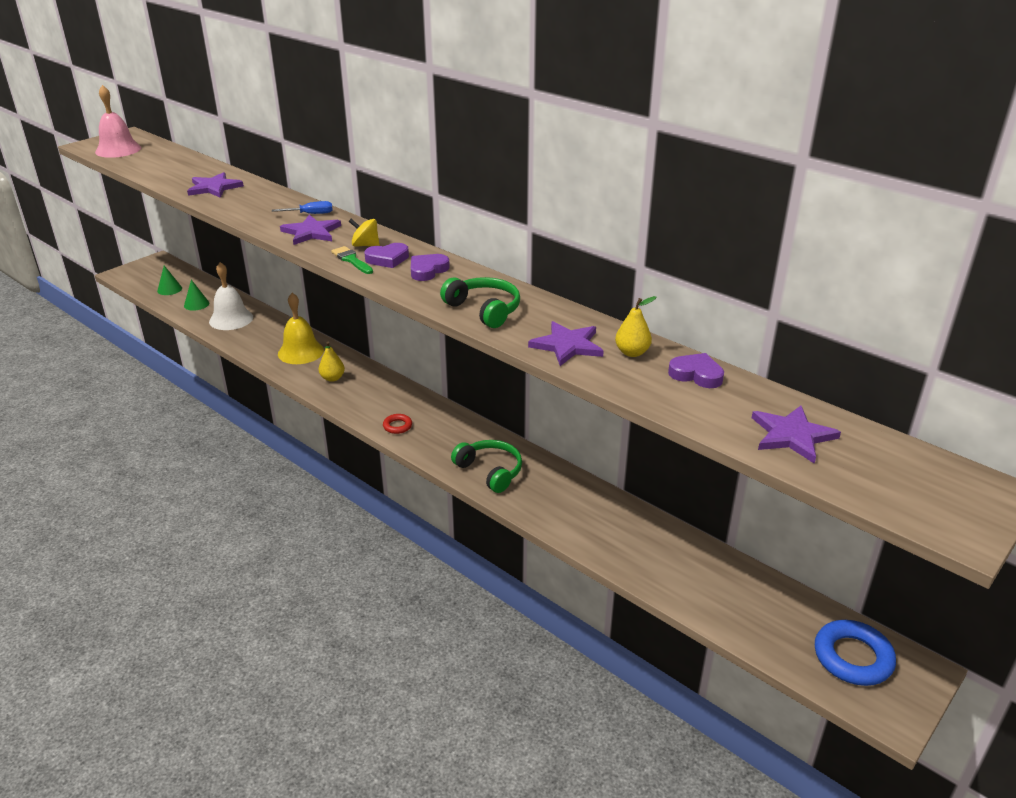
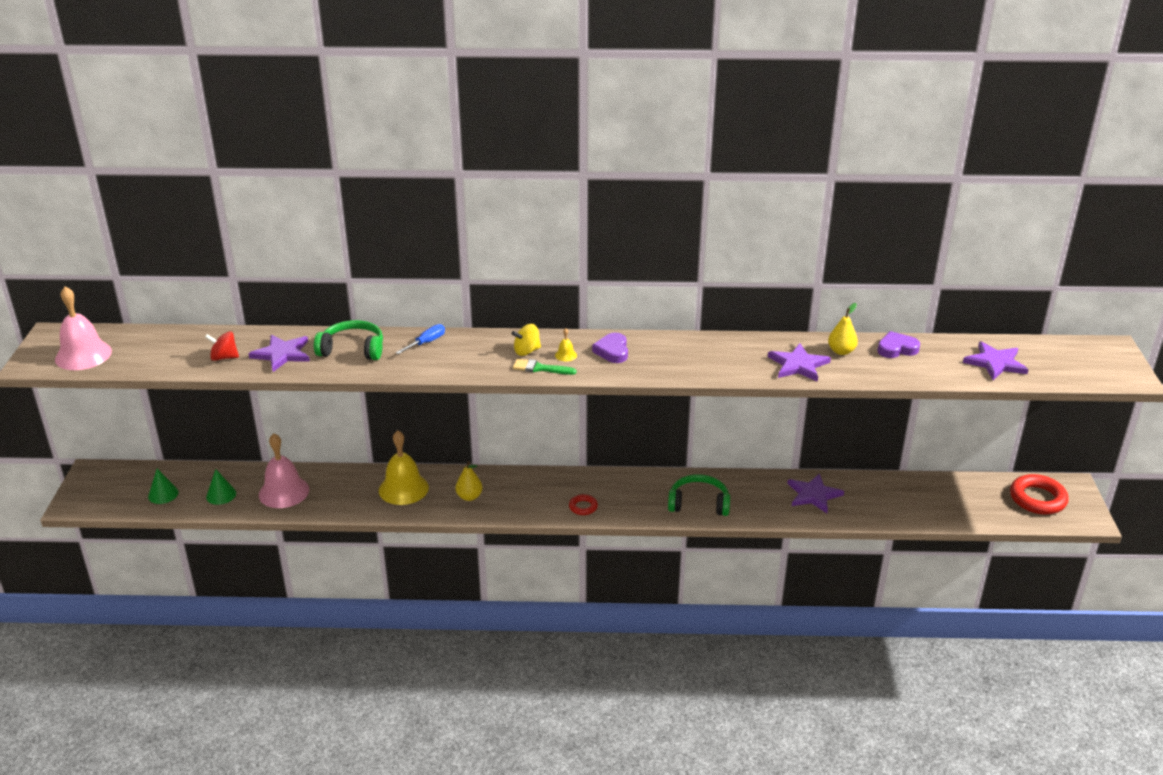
camera: 40 degrees left, 0 degrees up
white bell [209,262,253,330] -> pink bell [259,433,309,508]
purple star [280,215,341,245] -> purple star moved to [787,473,844,513]
purple heart [364,243,409,268] -> yellow bell [555,328,577,361]
green headphones [440,277,520,328] -> green headphones moved to [314,320,383,360]
blue ring [815,620,896,686] -> red ring [1010,474,1069,514]
none -> red spinning top [205,331,239,361]

